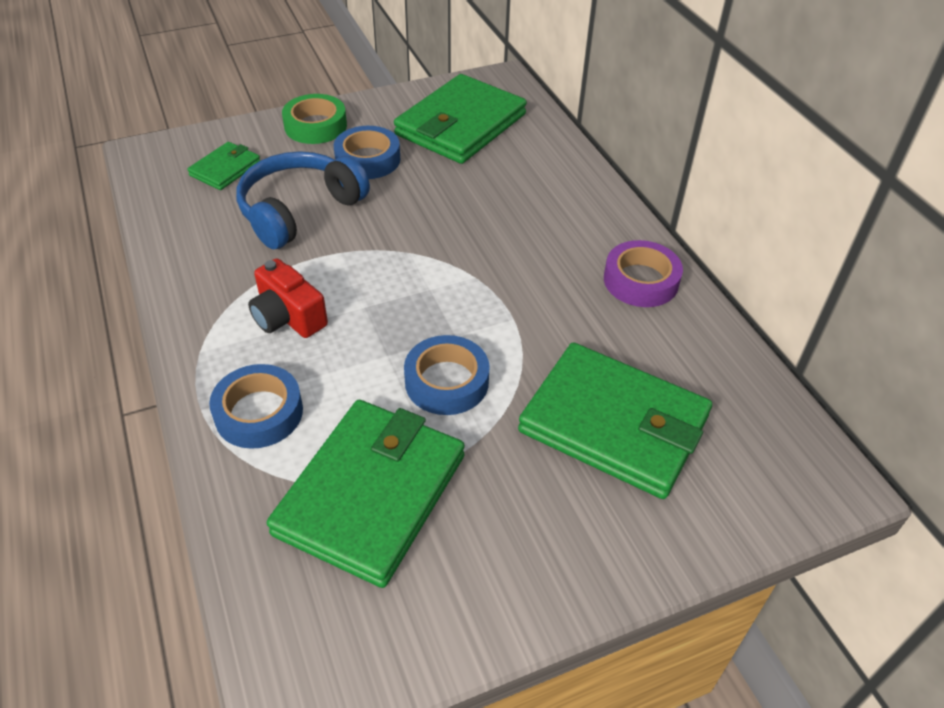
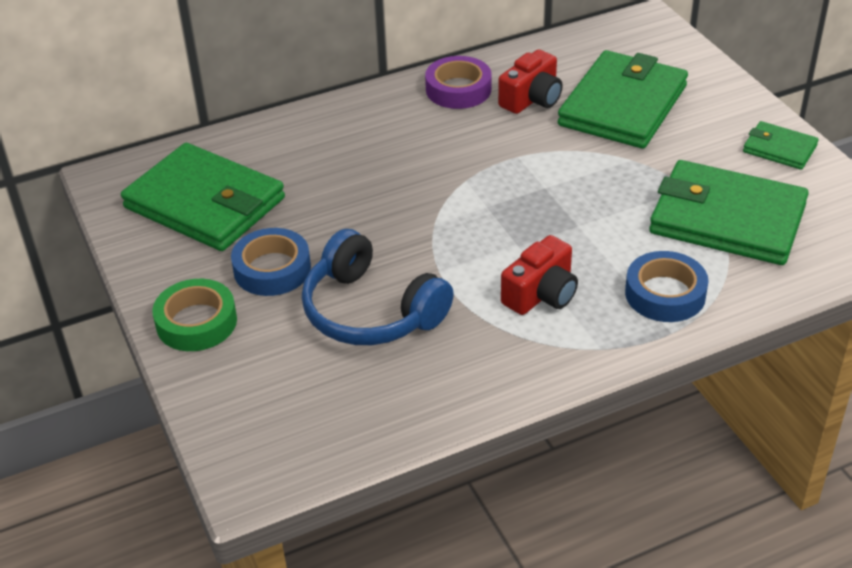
camera: 90 degrees left, 5 degrees down
green wallet [187,142,260,190] -> green wallet moved to [743,121,819,170]
blue tape [404,335,490,415] -> none
none -> red camera [498,50,563,114]

